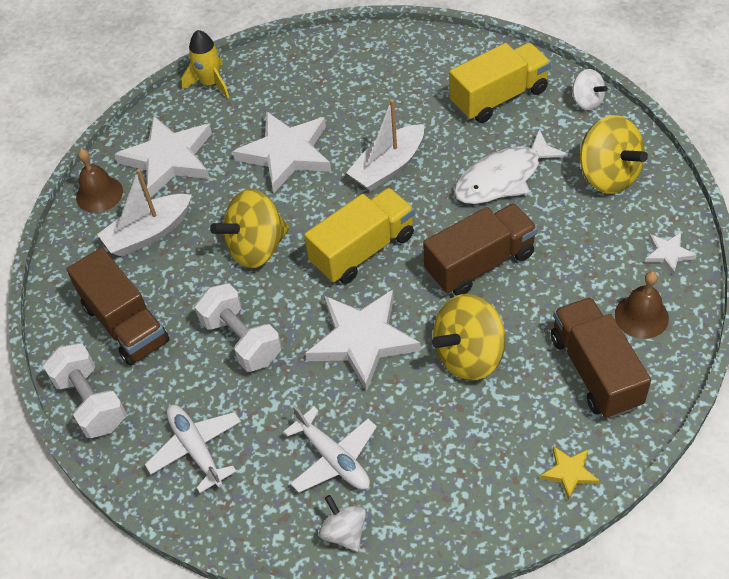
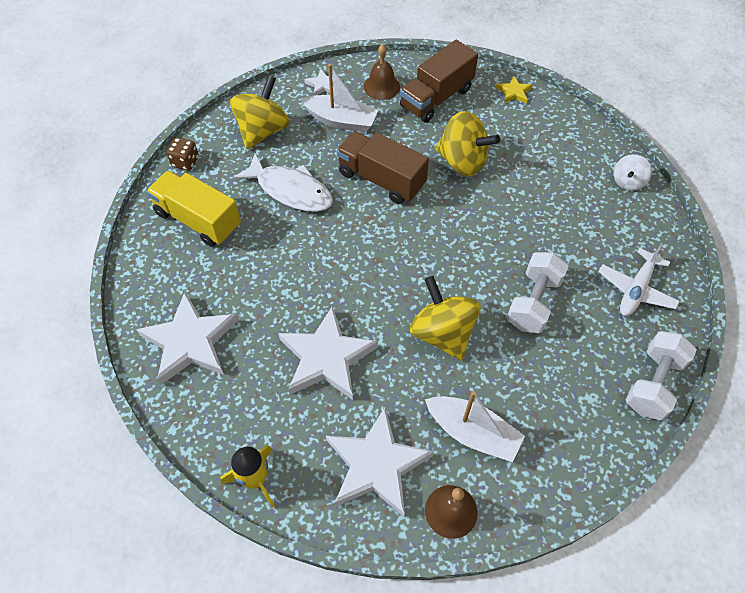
camera: 120 degrees left, 5 degrees up
brown truck [67,248,170,366] -> none
yellow spinning top [210,188,289,269] -> yellow spinning top turned 150 degrees counterclockwise [410,276,480,361]
white plane [283,405,377,493] -> none
yellow truck [304,188,415,284] -> none
white star [305,290,421,392] -> white star moved to [136,292,238,385]
white boat [346,99,424,191] -> white boat moved to [301,64,379,132]
white spinning top [572,69,608,110] -> brown dice [166,137,199,171]

